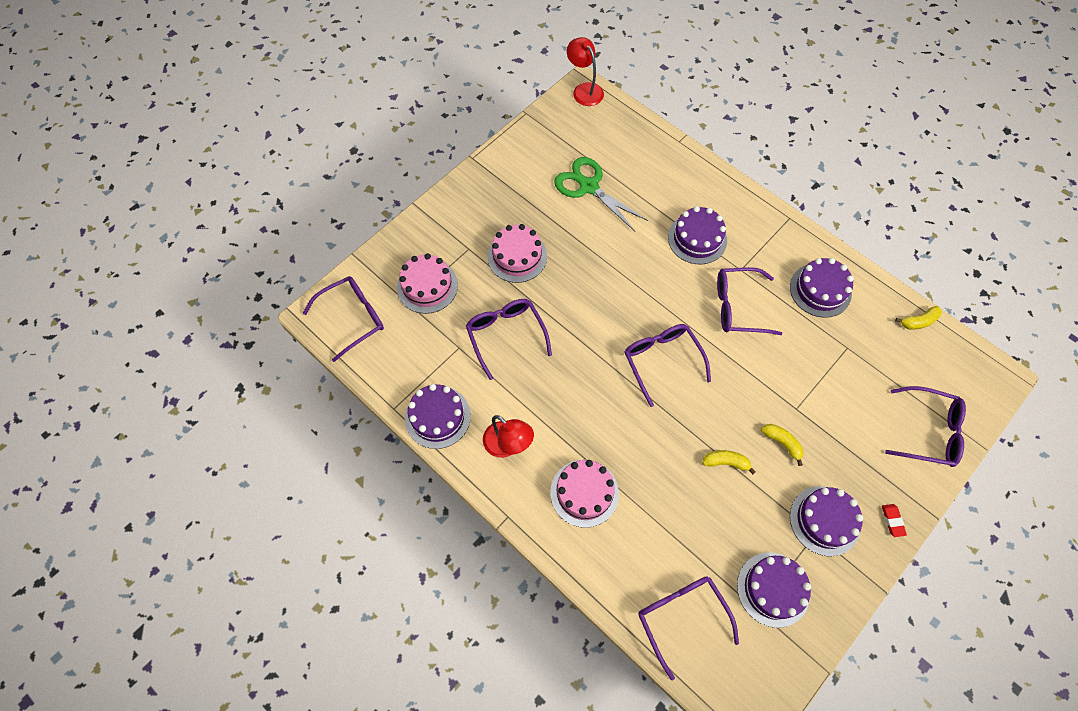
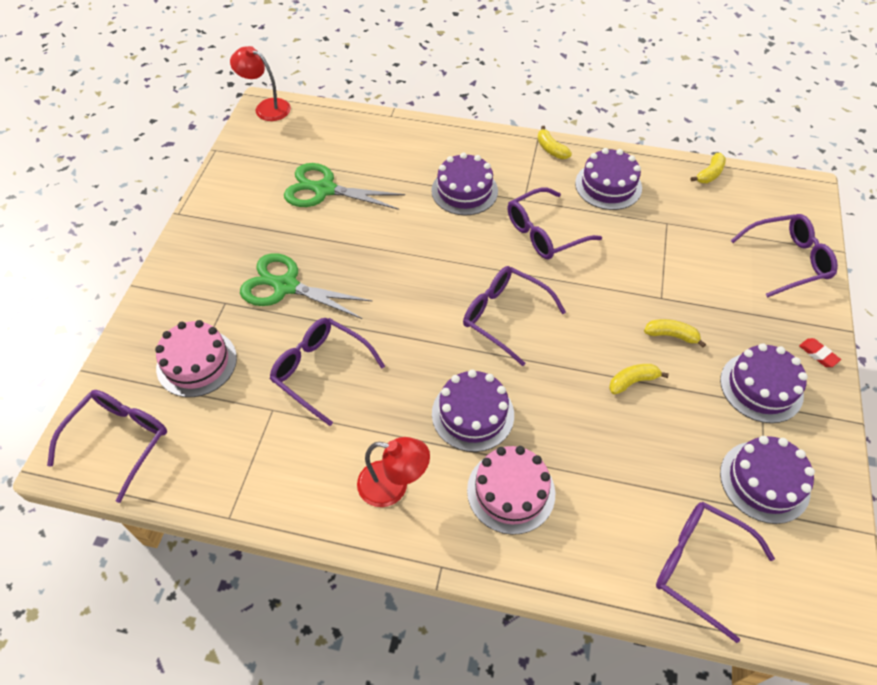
camera: 30 degrees left, 10 degrees down
purple cake [405,384,471,449] -> purple cake moved to [432,370,514,452]
pink cake [487,224,547,283] -> green scissors [240,253,372,319]
none -> yellow banana [537,126,572,159]

